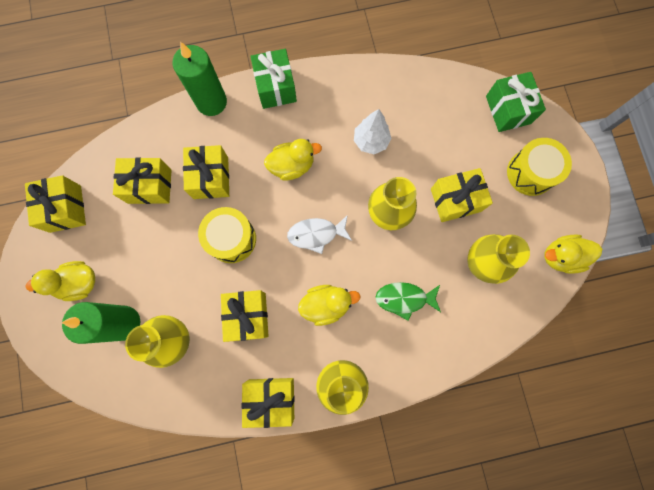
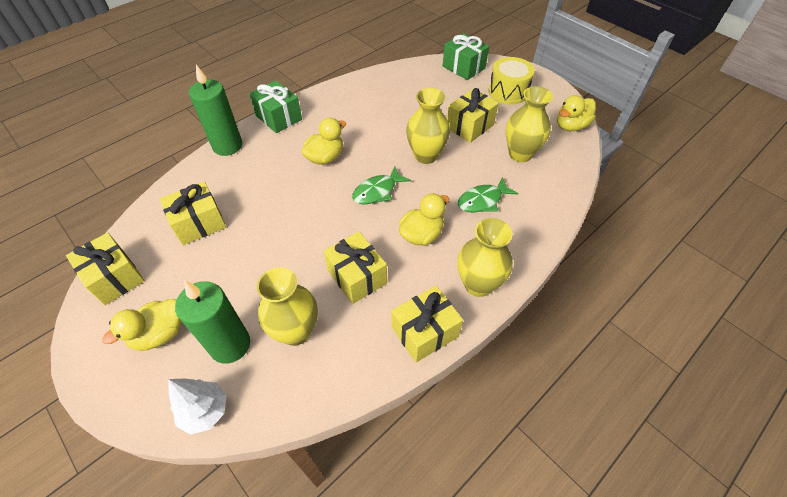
camera: 30 degrees left, 25 degrees down
yellow gift [183,145,229,199] -> none
yellow drum [198,207,256,263] -> none
white fish [287,215,352,254] -> green fish [352,166,411,205]
white tree [354,109,391,154] -> white tree moved to [168,379,227,435]

